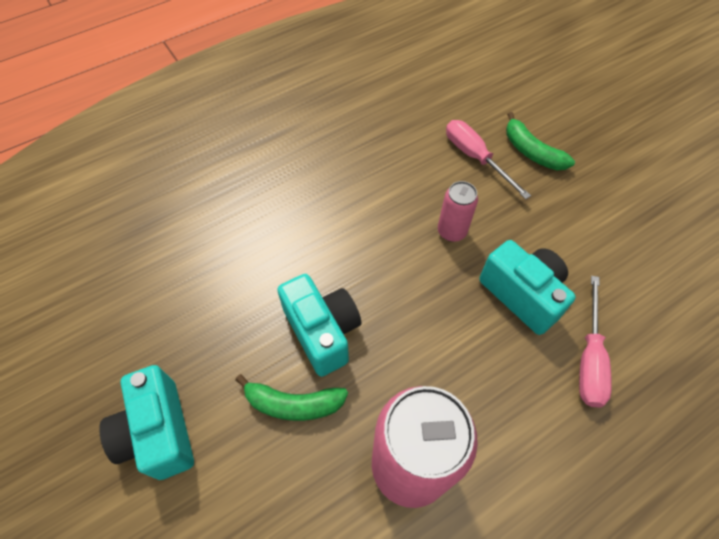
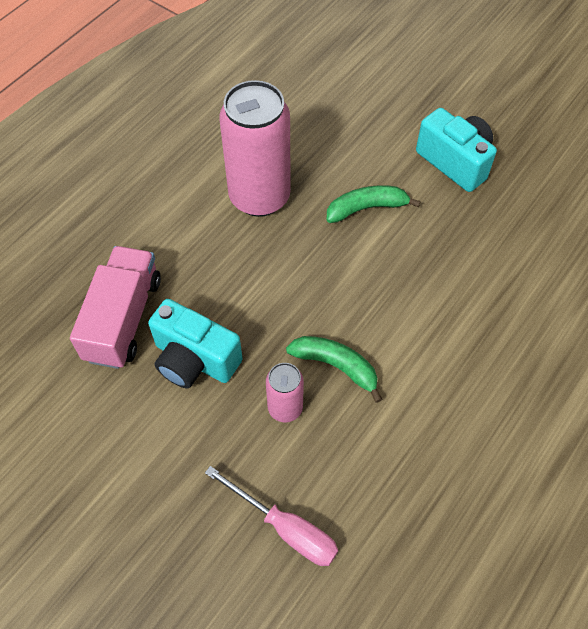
camera: 160 degrees right, 0 degrees up
turquoise camera [277,274,361,377] -> none
green banana [506,112,575,170] -> green banana moved to [286,336,382,403]
pink screwdriver [579,276,612,407] -> pink truck [70,246,161,369]

